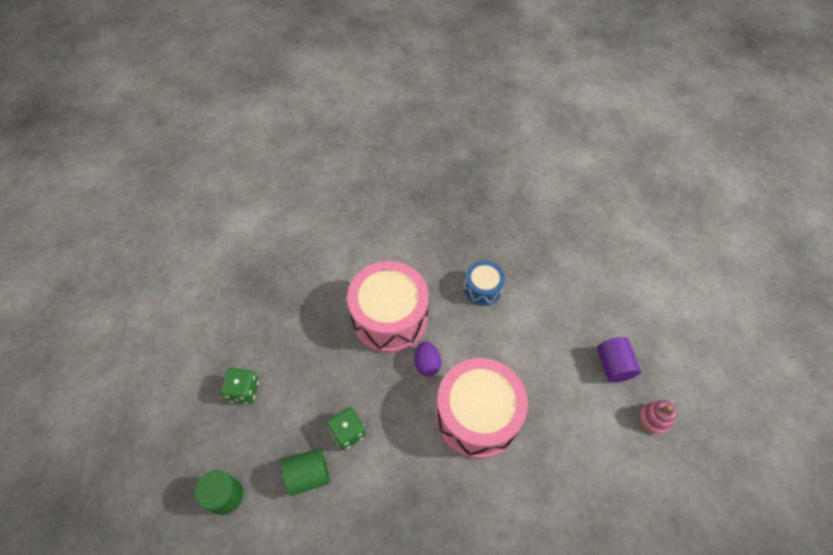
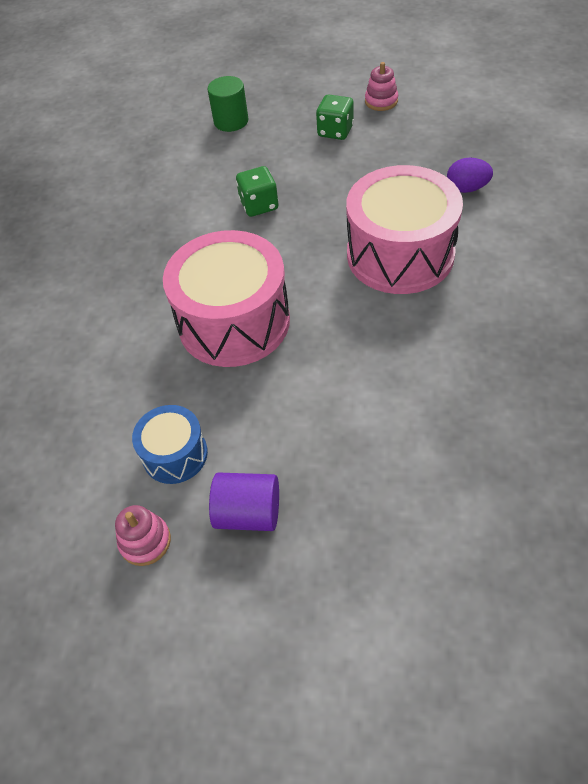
camera: 110 degrees right, 5 degrees down
green cylinder [281,448,329,496] -> none
purple egg [414,341,441,377] -> purple egg moved to [447,158,493,193]
blue drum [464,261,505,306] -> blue drum moved to [132,405,208,484]
none -> pink stacking toy [365,62,398,111]

